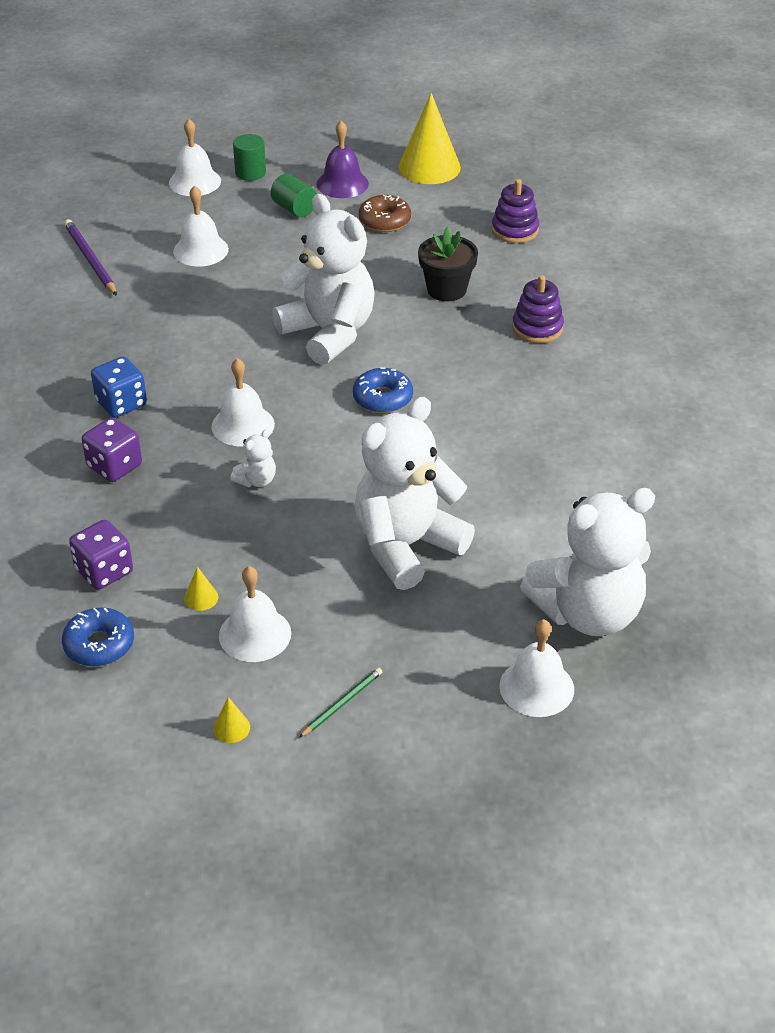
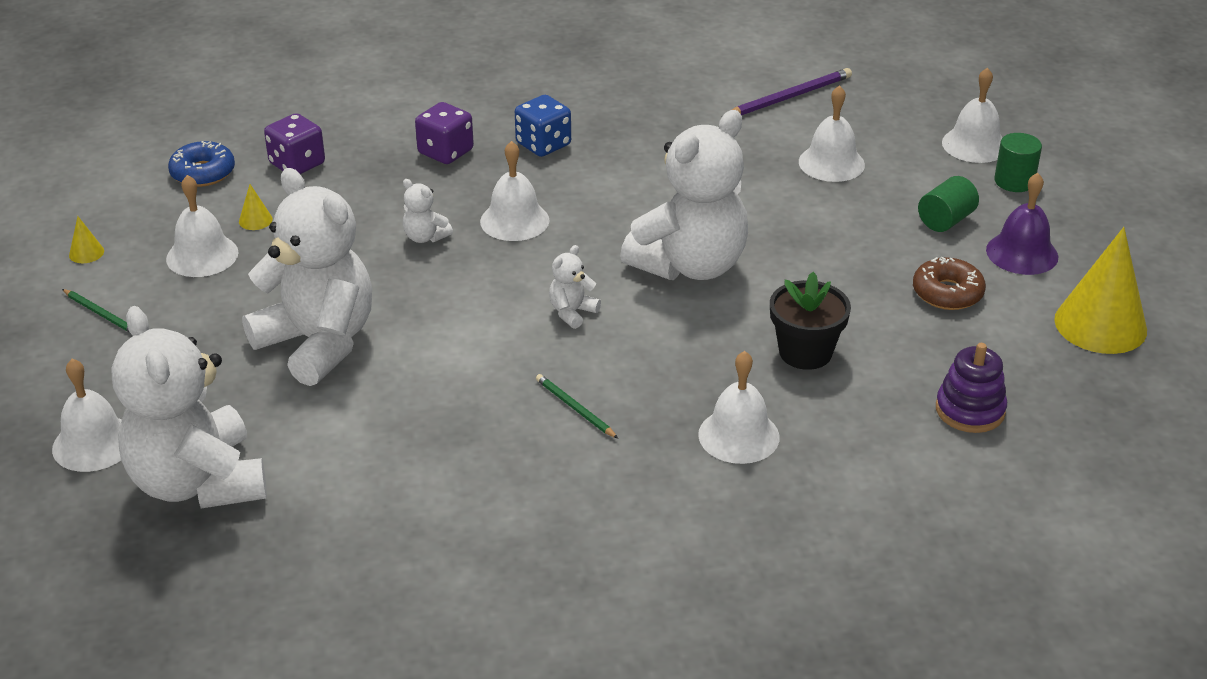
camera: 85 degrees right, 5 degrees down
blue donut [353,367,413,413] -> white teddy bear [549,245,601,329]
purple stacking toy [512,275,564,343] -> white bell [698,351,780,464]
none -> green pencil [536,374,618,439]

